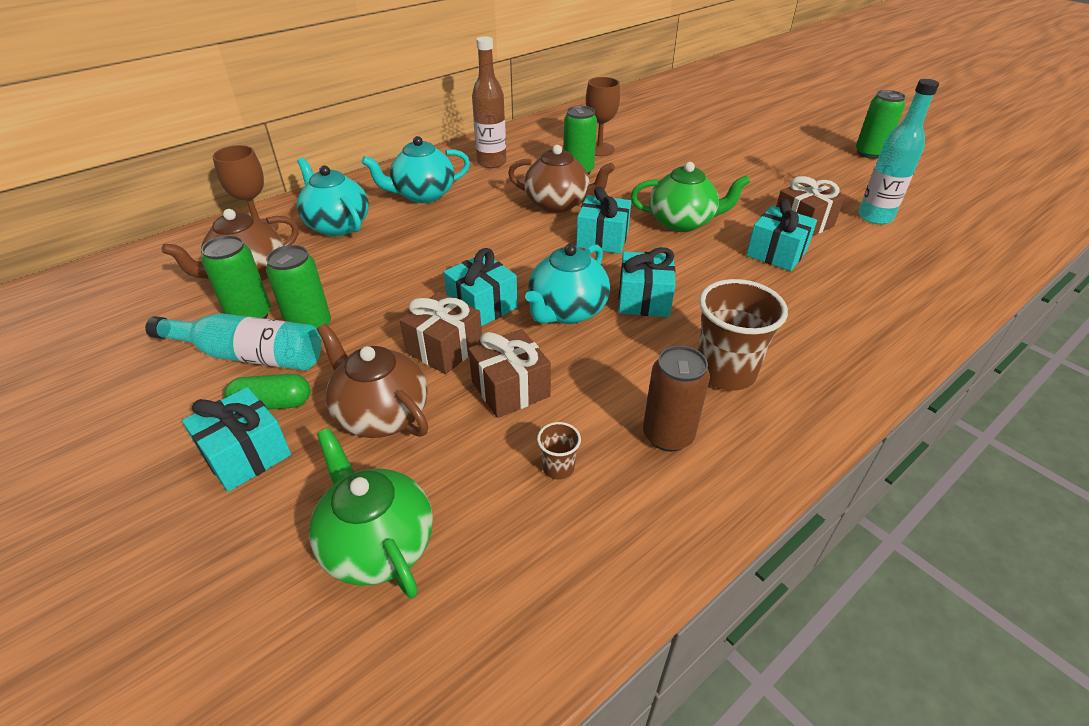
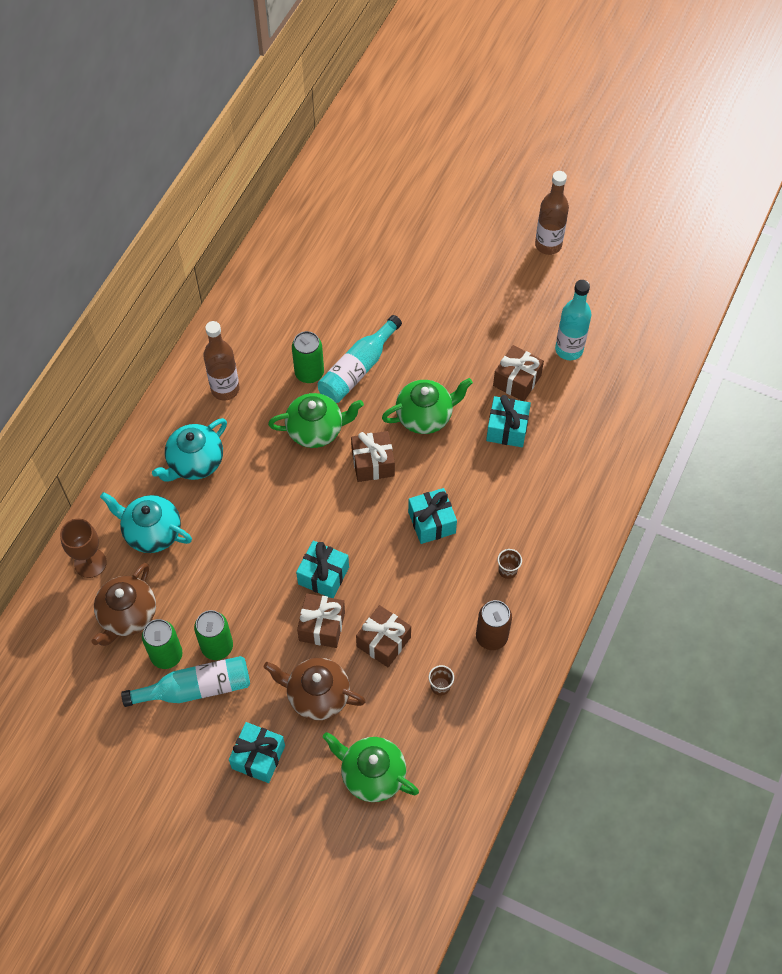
camera: 25 degrees left, 20 degrees up
green capsule [224,374,310,410] -> none
brown teapot [508,145,615,213] -> green teapot [268,393,364,448]
turquoise teapot [525,244,610,324] -> none
turquoise gift [576,186,632,254] -> brown gift [351,431,395,482]
brown goblet [586,77,620,156] -> none
brown cup [698,279,788,391] -> brown cup [498,549,522,579], size x0.46
green can [856,90,906,159] -> brown bottle [535,171,569,255]
none -> turquoise bottle [318,315,402,403]

